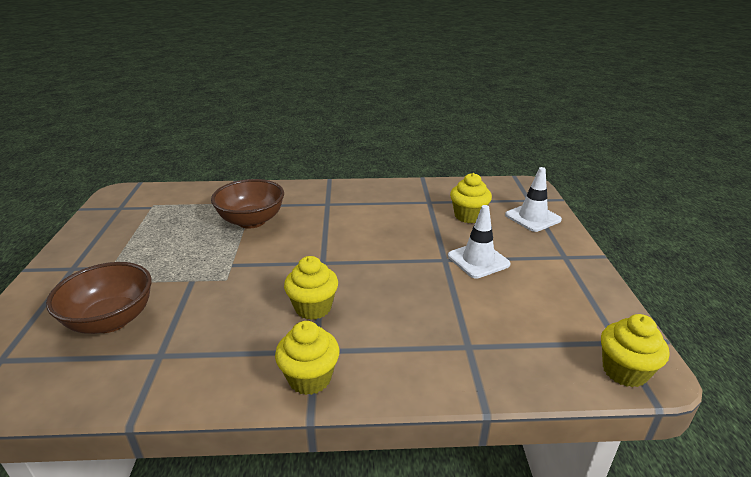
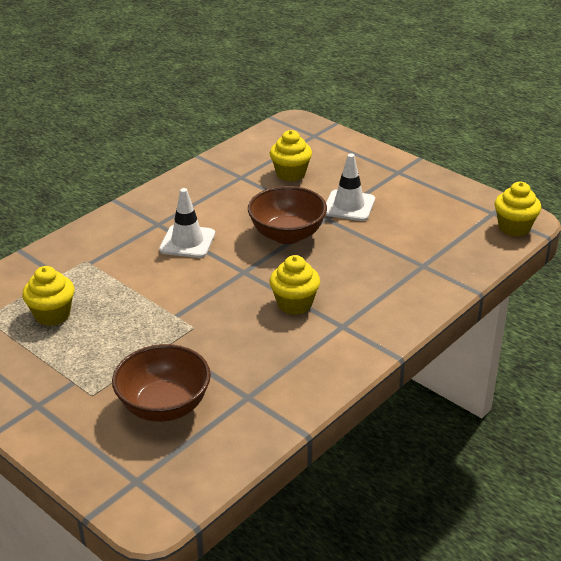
camera: 45 degrees left, 5 degrees up
brown bowl [211,179,284,229] -> brown bowl moved to [248,186,327,244]
yellow cupcake [275,321,340,395] -> yellow cupcake moved to [22,266,74,326]
white traffic cone [505,167,562,232] -> white traffic cone moved to [159,188,215,258]

